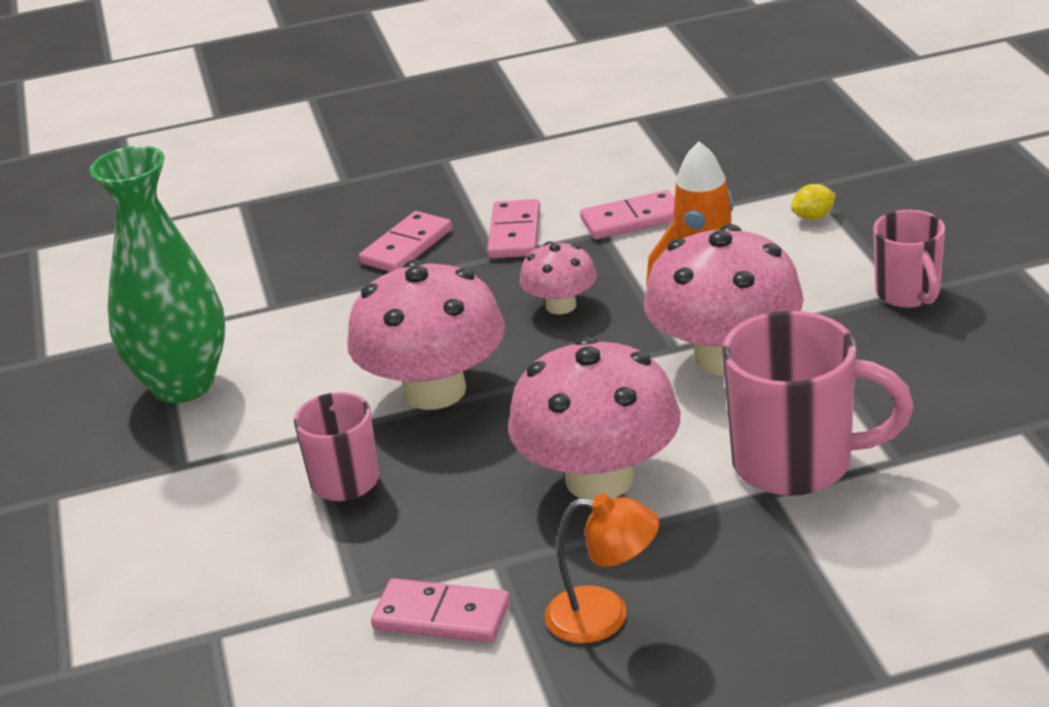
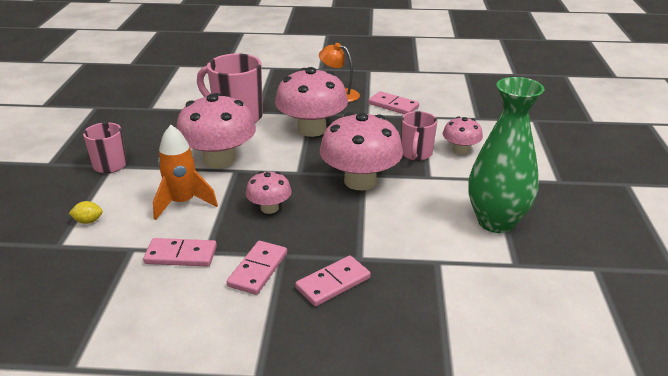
camera: 165 degrees left, 0 degrees up
none -> pink mushroom [443,117,483,154]

